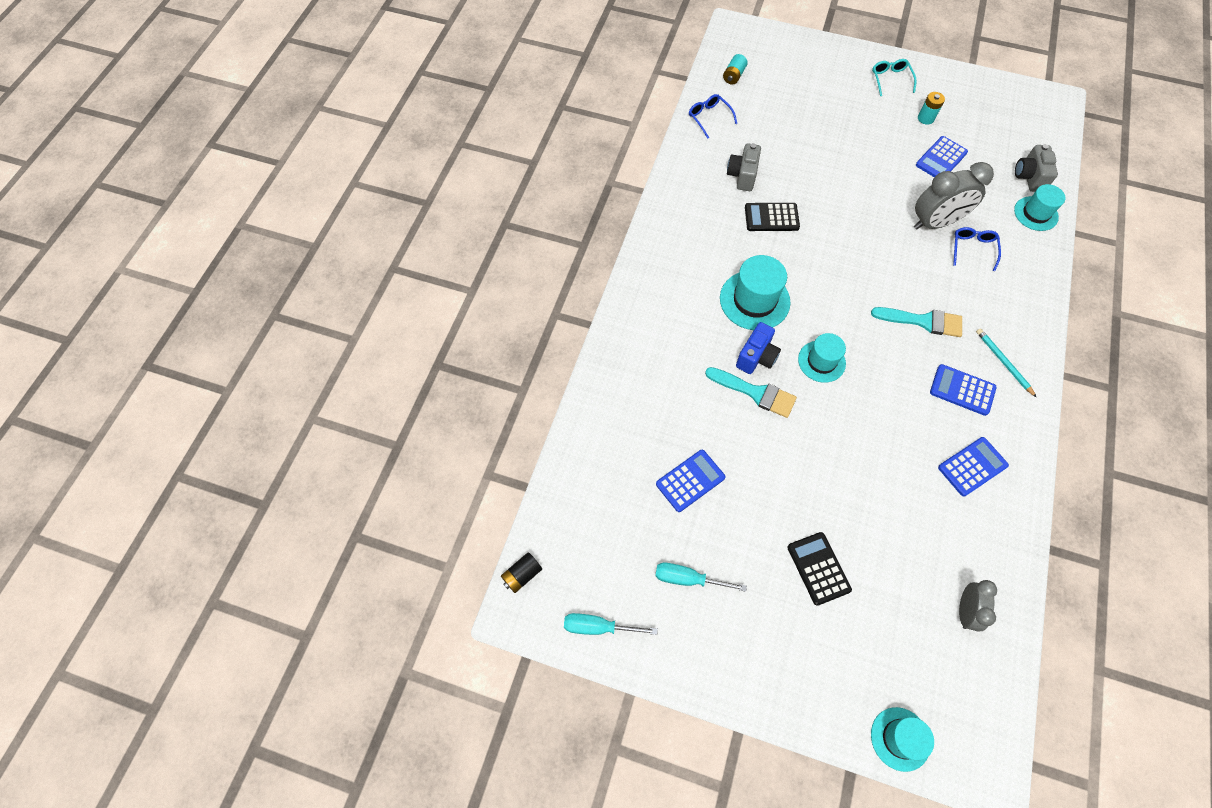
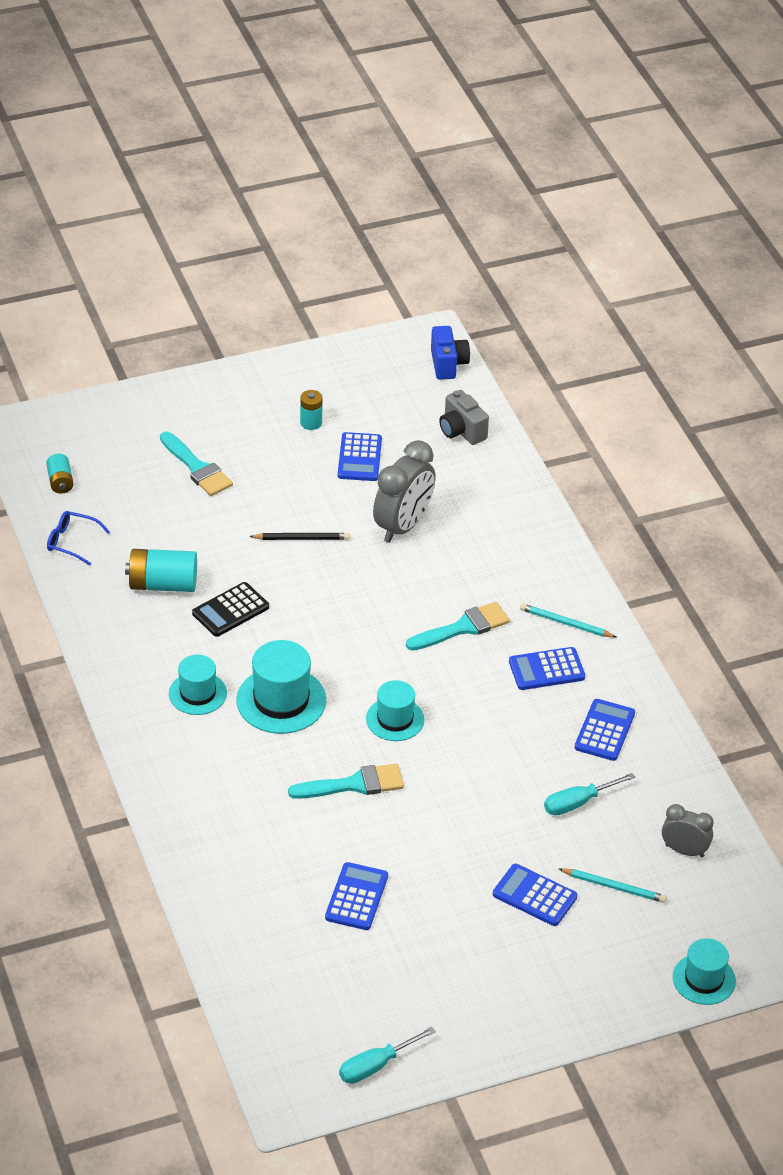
camera: 40 degrees left, 20 degrees down
black battery [501,552,542,593] -> none
turquoise screwdriver [655,563,747,592] -> turquoise screwdriver moved to [544,773,635,815]
grey camera [727,143,761,191] -> turquoise battery [125,549,197,592]
blue camera [736,322,781,374] -> blue camera moved to [431,326,470,380]
black calculator [787,532,852,606] -> blue calculator [493,864,577,926]
turquoise glasses [872,59,917,96] -> none
blue glasses [953,227,1001,271] -> none
grey clock [959,580,997,632] -> grey clock turned 45 degrees counterclockwise [662,804,714,857]
turquoise hat [1014,184,1065,231] -> turquoise hat moved to [169,655,227,715]
none -> turquoise brush [160,432,233,496]
none -> black pencil [249,533,350,540]
none -> turquoise pencil [559,868,667,903]

